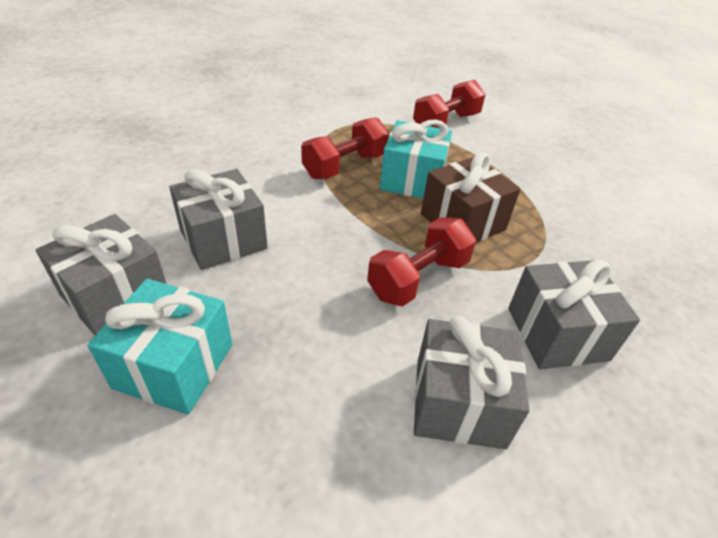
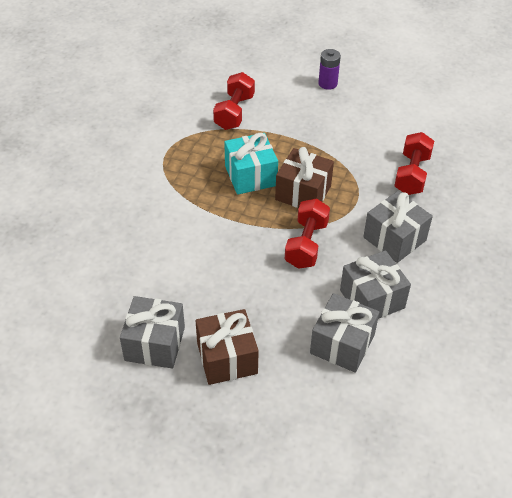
camera: 30 degrees left, 5 degrees up
turquoise gift [88,279,232,415] -> brown gift [196,309,259,385]
grey gift [169,169,268,270] -> grey gift moved to [310,293,379,373]
red dumbbell [301,117,389,179] -> red dumbbell moved to [394,132,434,195]
none -> purple battery [318,49,341,90]

